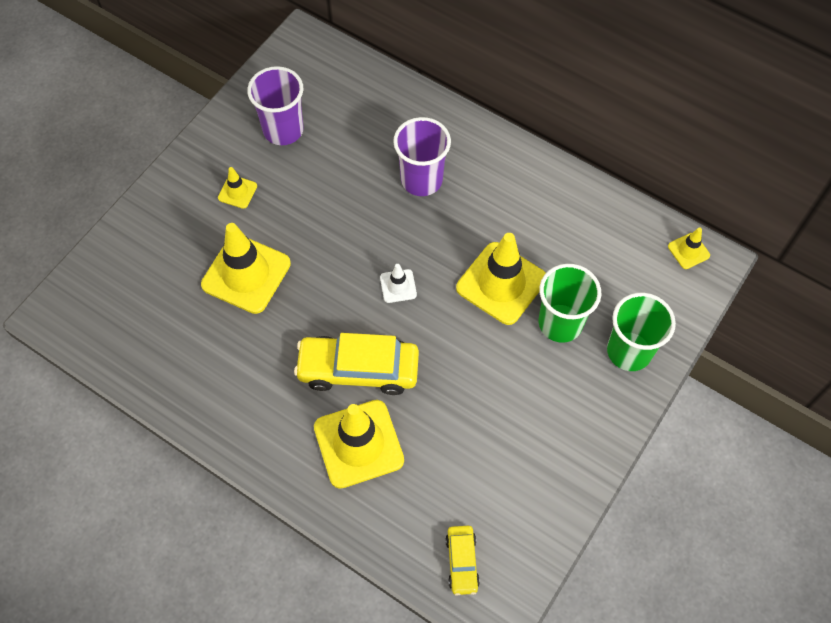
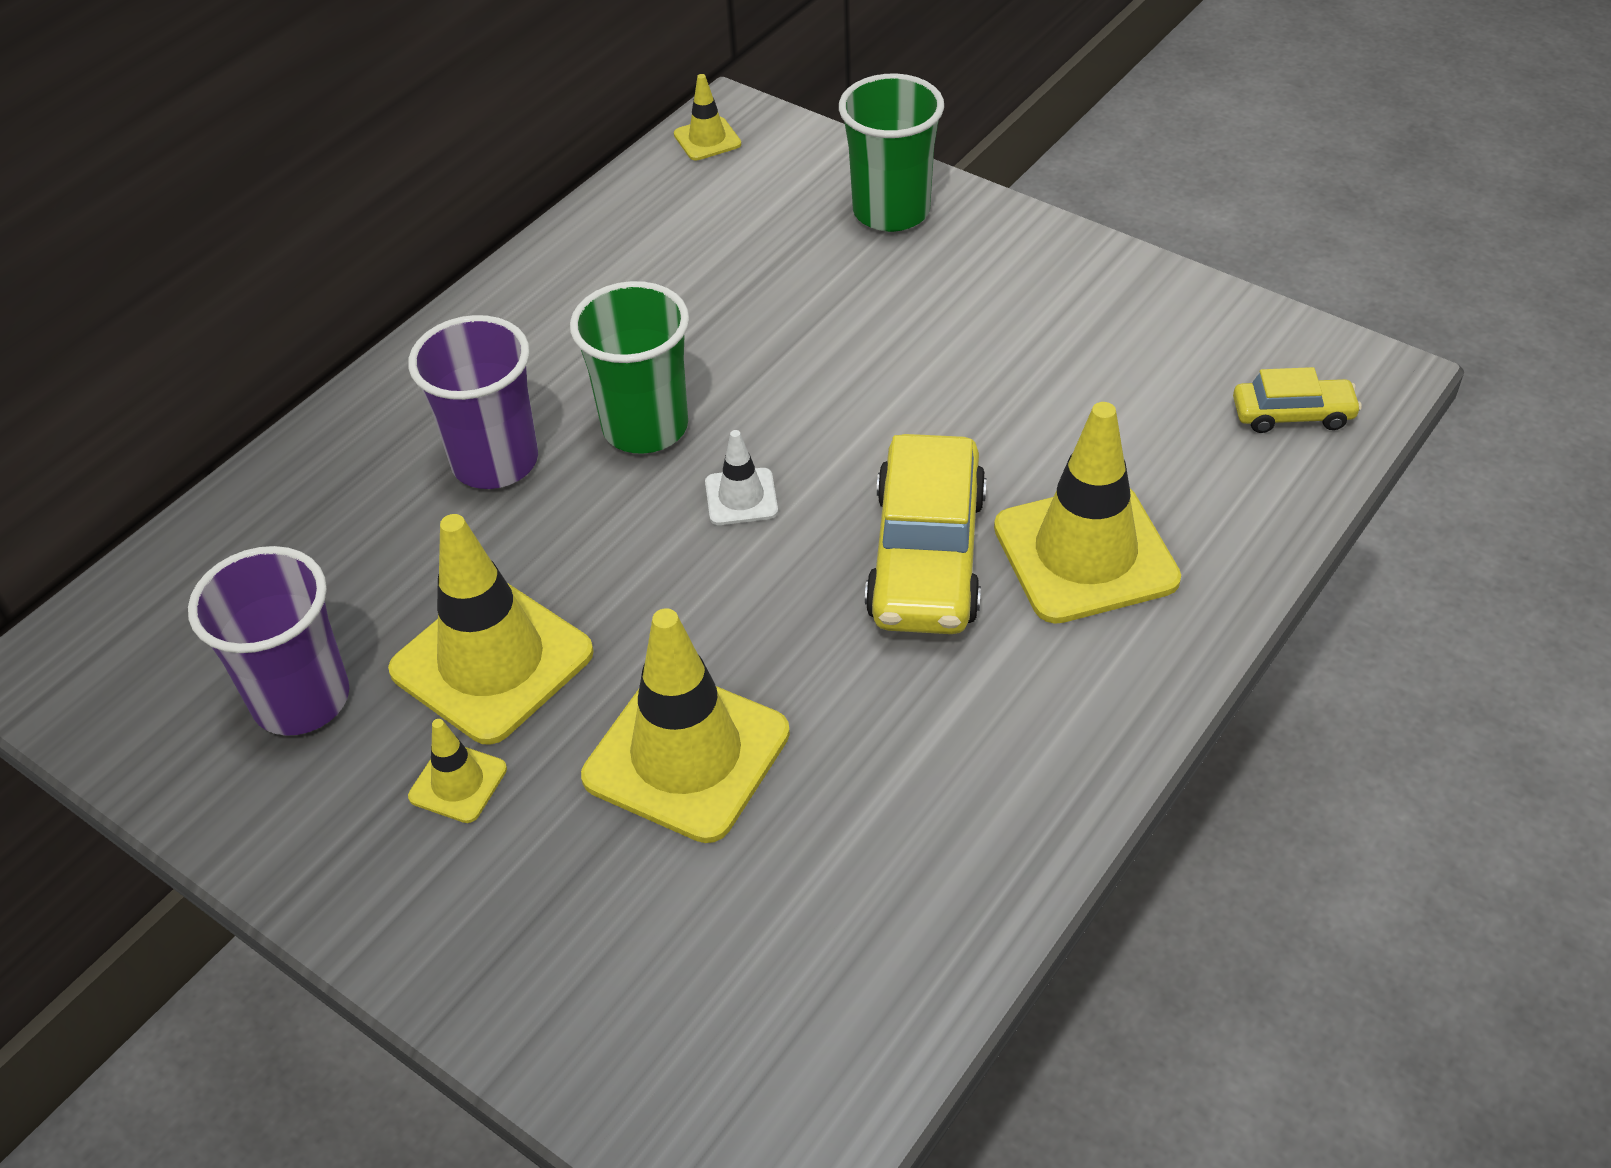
camera: 85 degrees left, 15 degrees down
yellow traffic cone [456,233,546,325] -> yellow traffic cone moved to [388,514,594,745]
green cup [539,264,601,343] -> green cup moved to [570,281,689,454]

